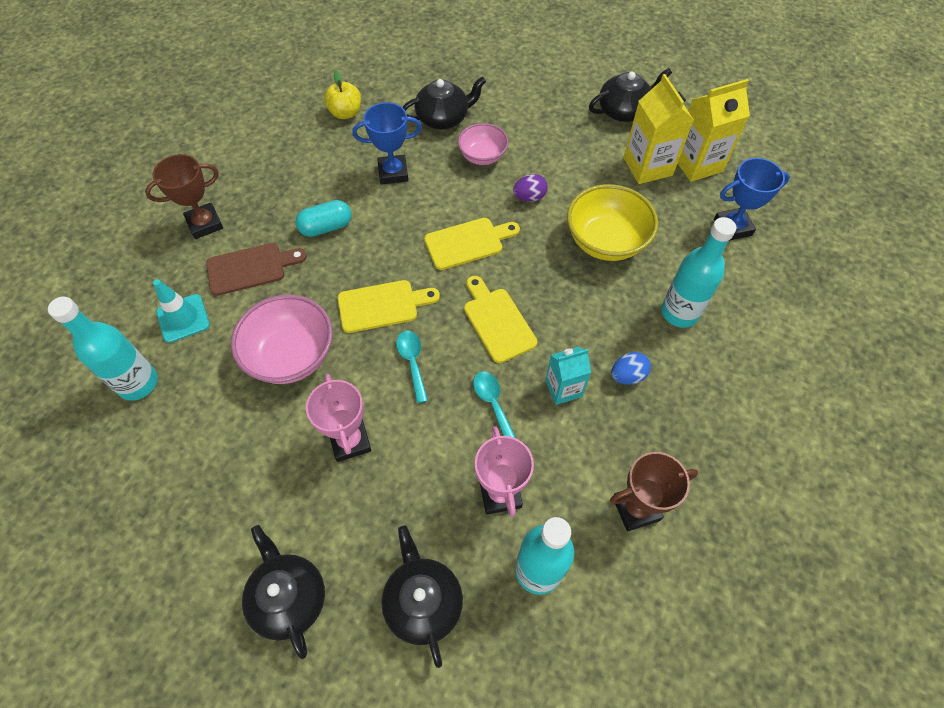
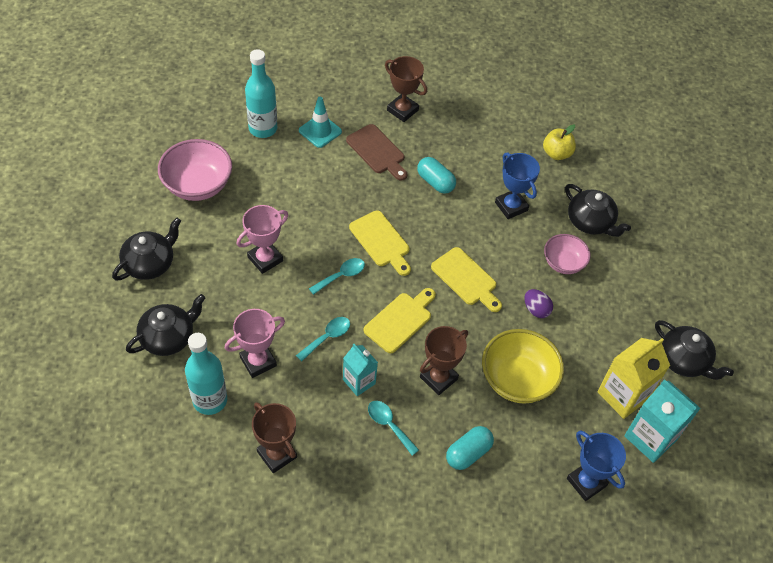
camera: 65 degrees right, 5 degrees down
pink bowl [231,295,333,384] -> pink bowl moved to [158,139,232,201]
blue egg [611,352,651,385] -> turquoise spoon [368,401,419,456]
turquoise bottle [661,217,736,328] -> turquoise capsule [446,426,494,470]
yellow carton [678,79,750,182] -> turquoise carton [624,379,701,463]
none -> brown trophy [420,326,468,395]

